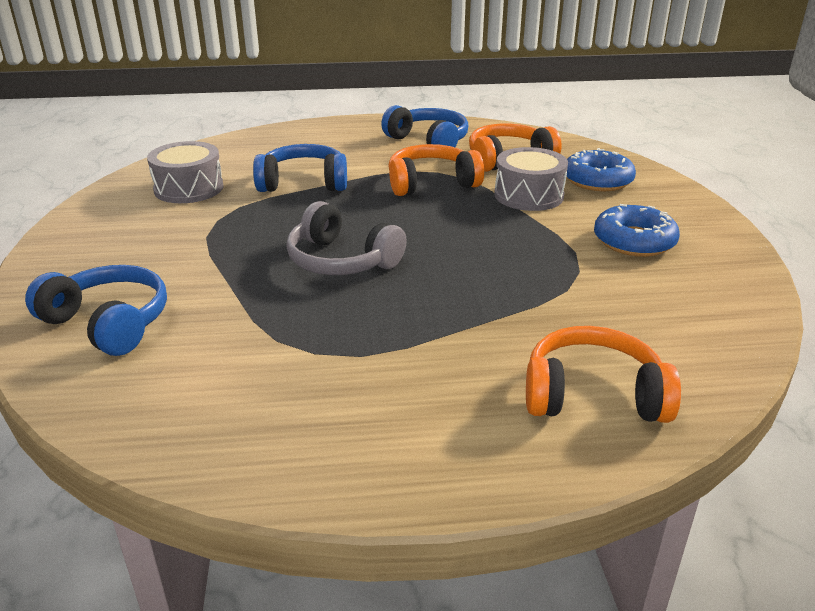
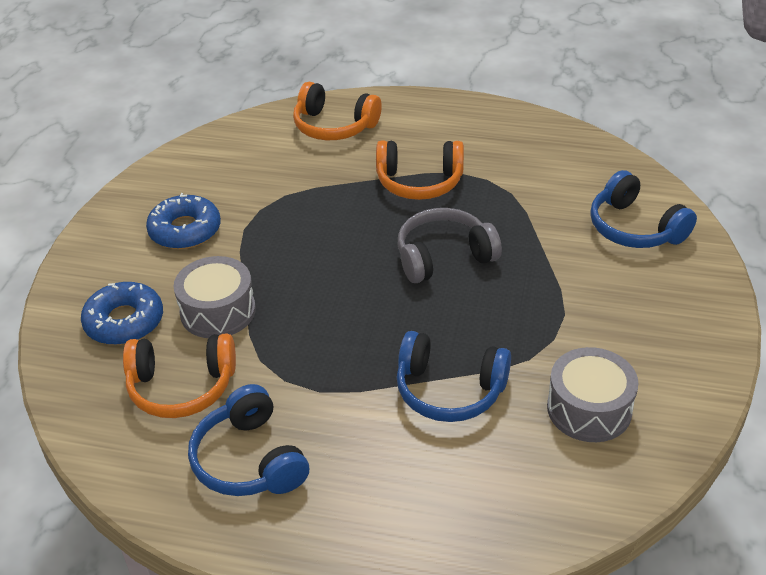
camera: 160 degrees left, 10 degrees up
grey headphones [286,201,407,275] -> grey headphones turned 75 degrees counterclockwise [398,208,502,283]
orange headphones [389,144,484,196] -> orange headphones moved to [376,140,464,200]

